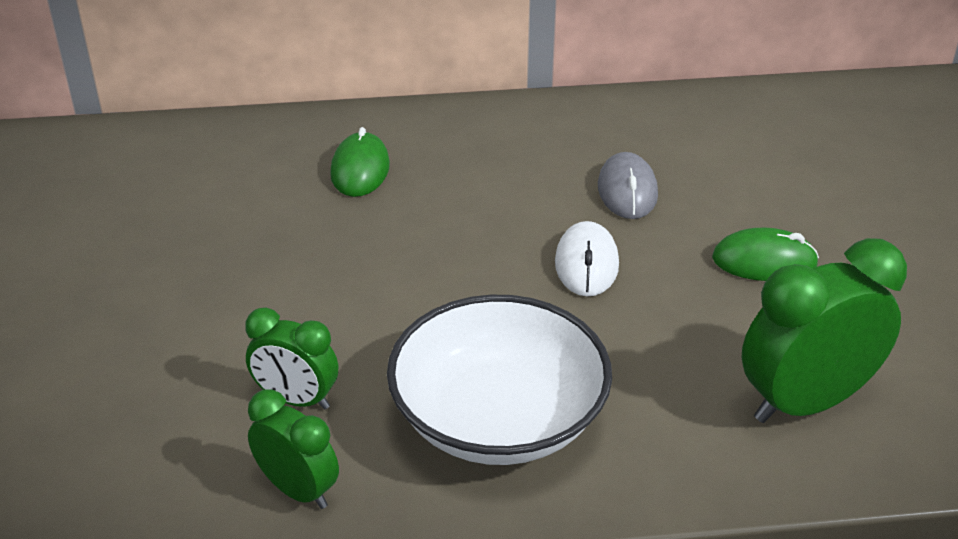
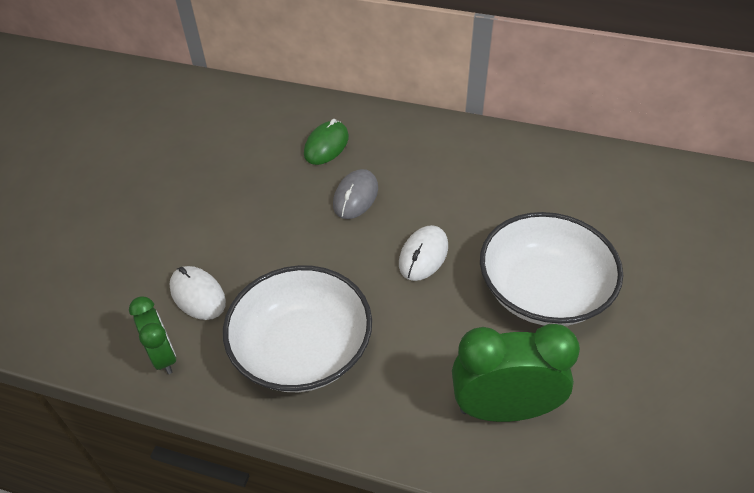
camera: 25 degrees right, 10 degrees up
green clock [245,307,338,410] -> white mouse [169,266,226,320]
grey mouse [598,152,658,219] -> grey mouse moved to [333,169,378,219]
green mouse [712,228,819,281] -> white bowl [480,212,623,326]

